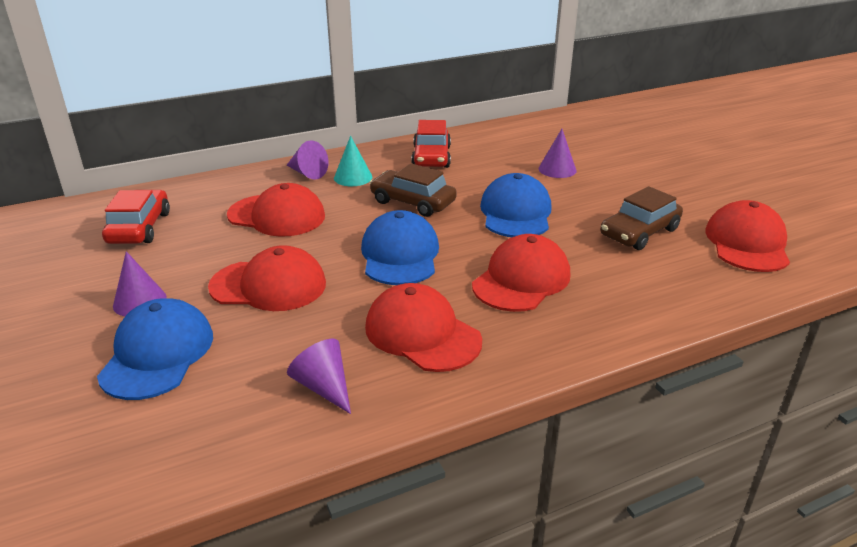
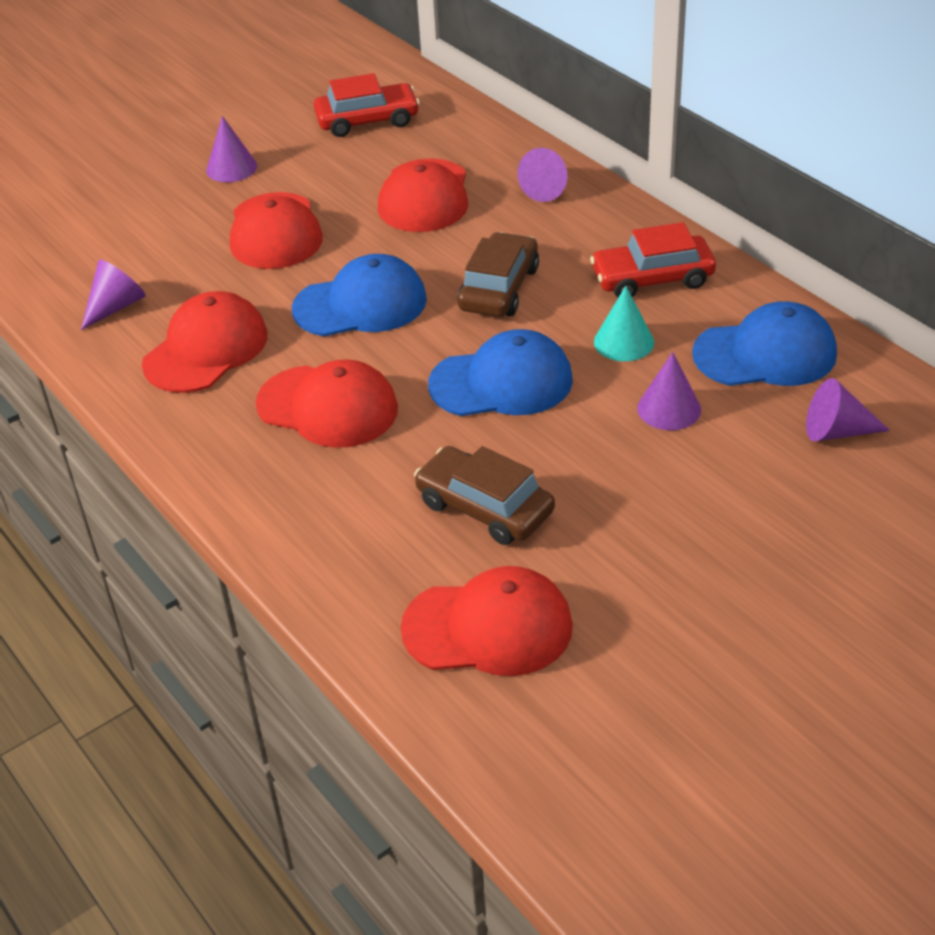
camera: 80 degrees right, 10 degrees up
blue cap [97,298,213,400] -> blue cap moved to [692,301,837,386]
turquoise cone [334,136,372,186] -> turquoise cone moved to [594,286,654,361]
none -> purple cone [806,378,890,442]

